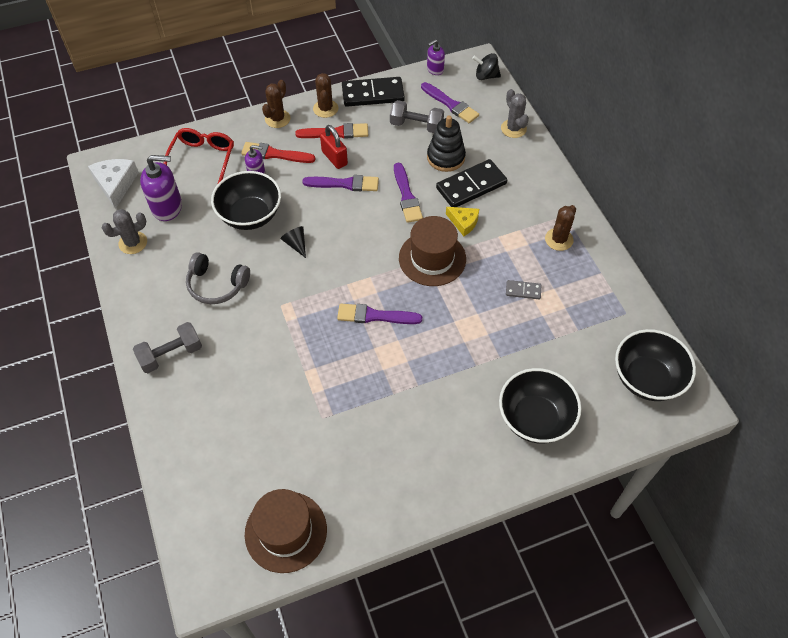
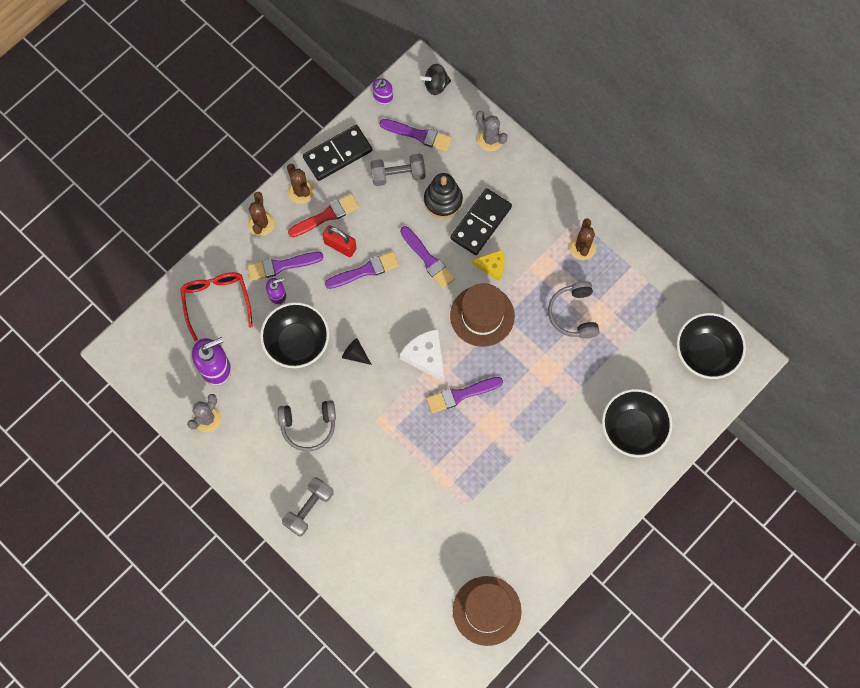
camera: 25 degrees left, 15 degrees up
white cheese [88,159,139,209] -> white cheese moved to [399,329,444,382]
red brush [241,142,316,163] -> purple brush [247,252,324,281]
grey domino [506,280,541,299] -> grey headphones [548,281,600,339]

